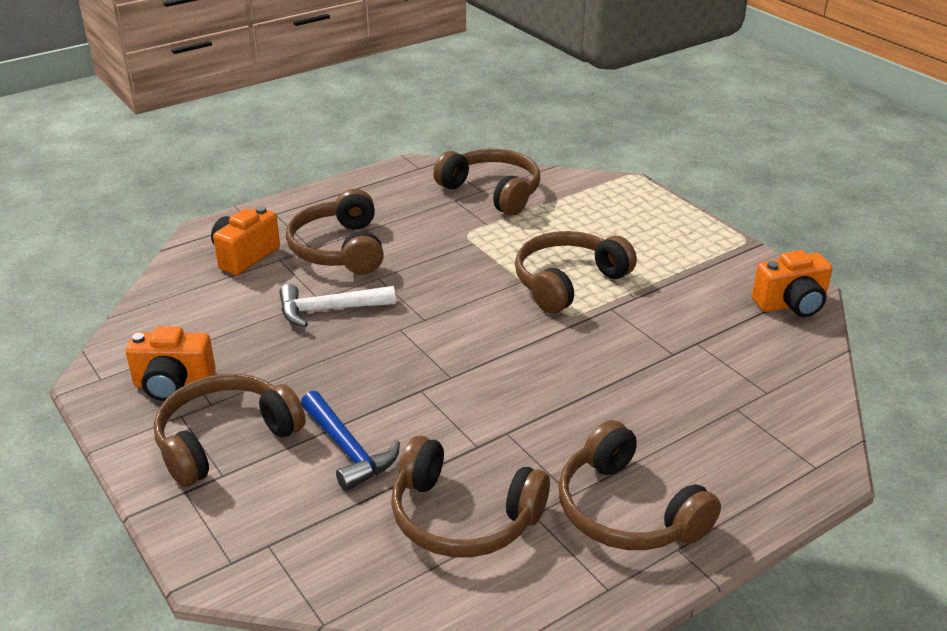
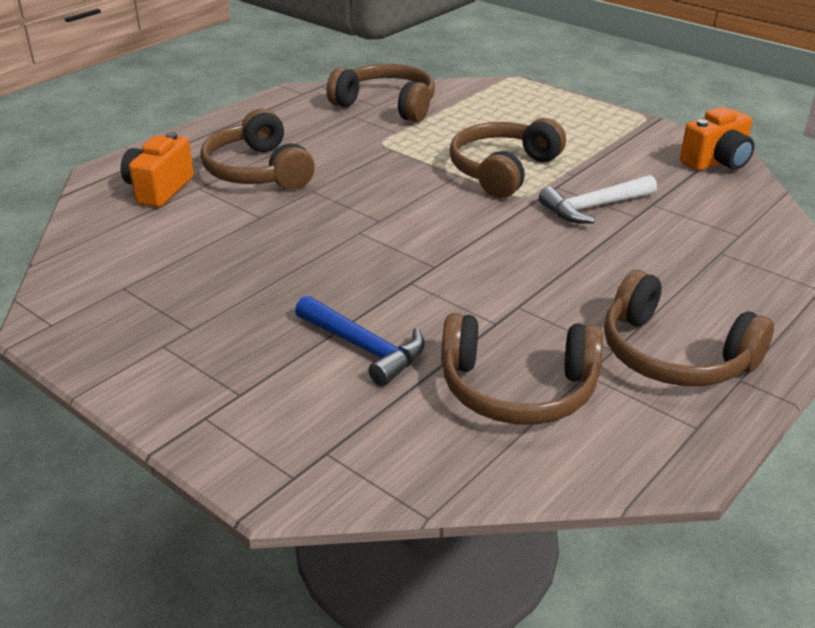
camera: 15 degrees left, 0 degrees up
orange camera [126,326,216,401] -> none
brown headphones [154,374,306,487] -> none
white hammer [279,284,396,327] -> white hammer moved to [539,175,657,223]

